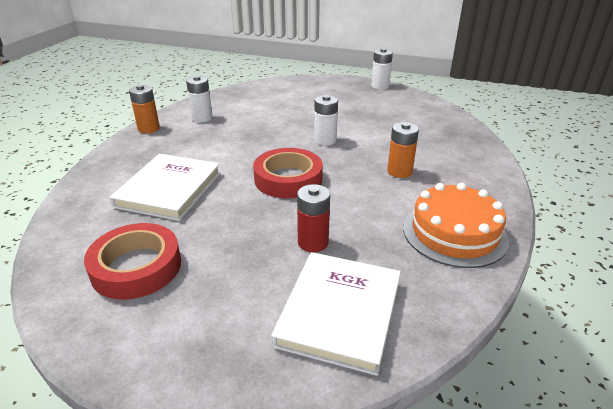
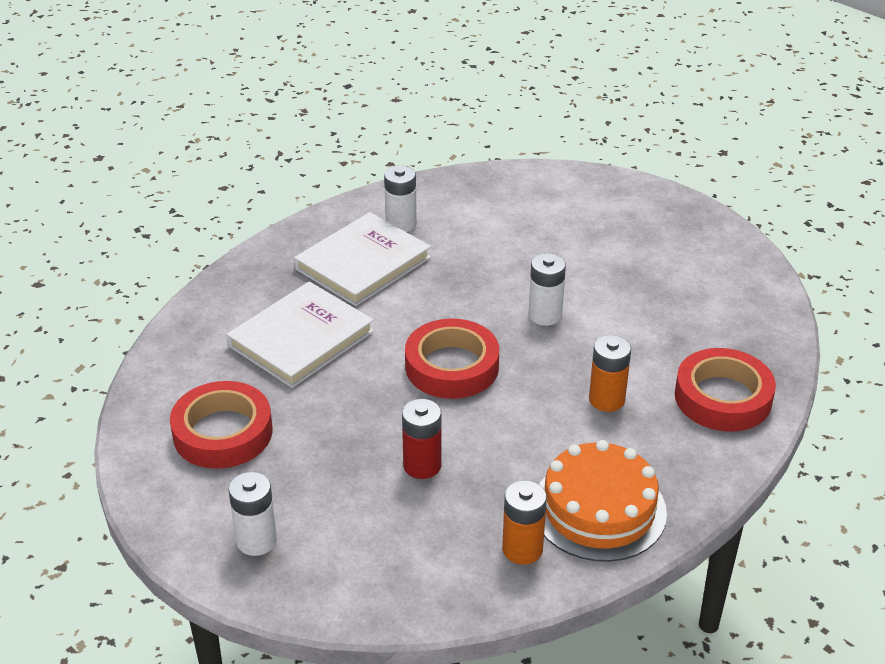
camera: 25 degrees right, 5 degrees up
orange battery [129,85,160,133] -> orange battery moved to [502,480,547,565]
white book [271,252,401,376] -> white book moved to [294,212,431,306]
white battery [371,48,393,90] -> white battery moved to [229,472,277,556]
none -> red tape [675,348,776,432]

